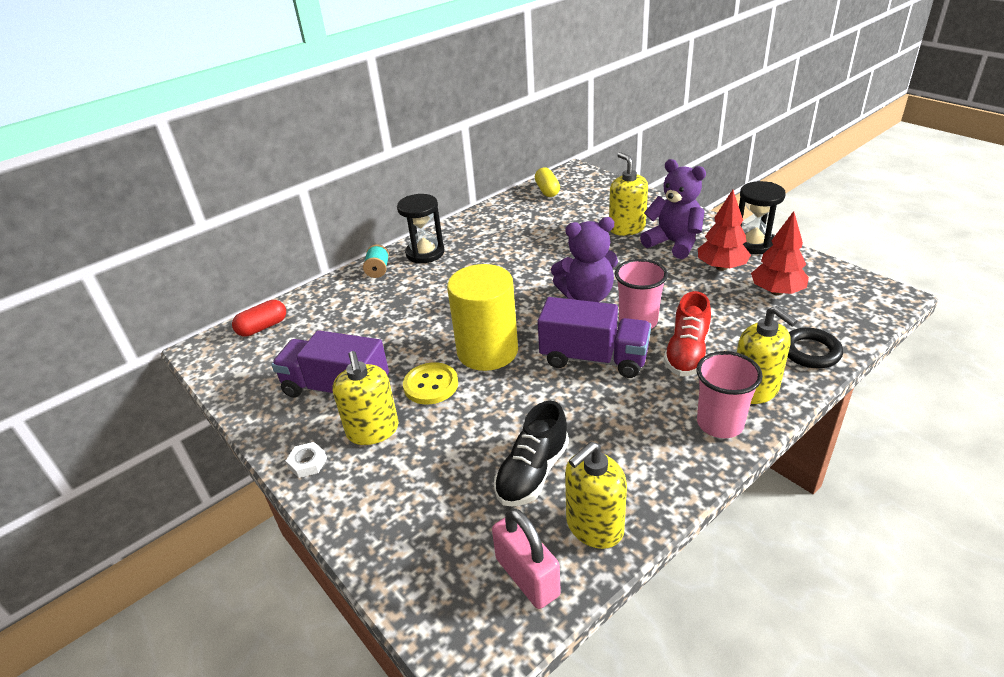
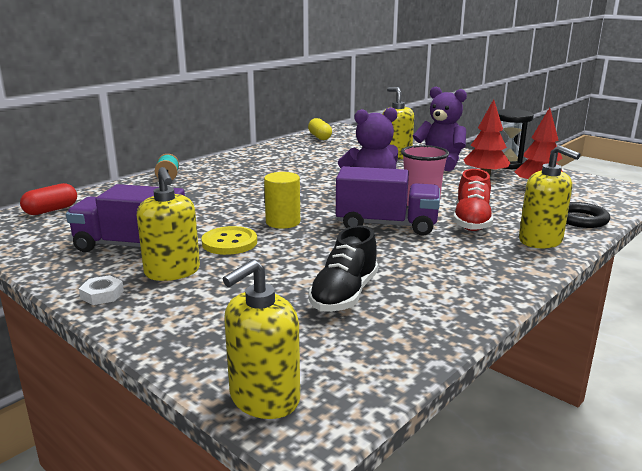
camera: 10 degrees left, 15 degrees down
black hourglass [397,194,445,263] -> none
yellow cylinder [447,264,518,371] -> yellow cylinder [264,172,300,229], size x0.58
pink padlock [492,508,561,609] -> none
yellow soap dispenser [565,442,627,549] -> yellow soap dispenser moved to [223,259,300,419]
pink cup [696,351,763,438] -> none

